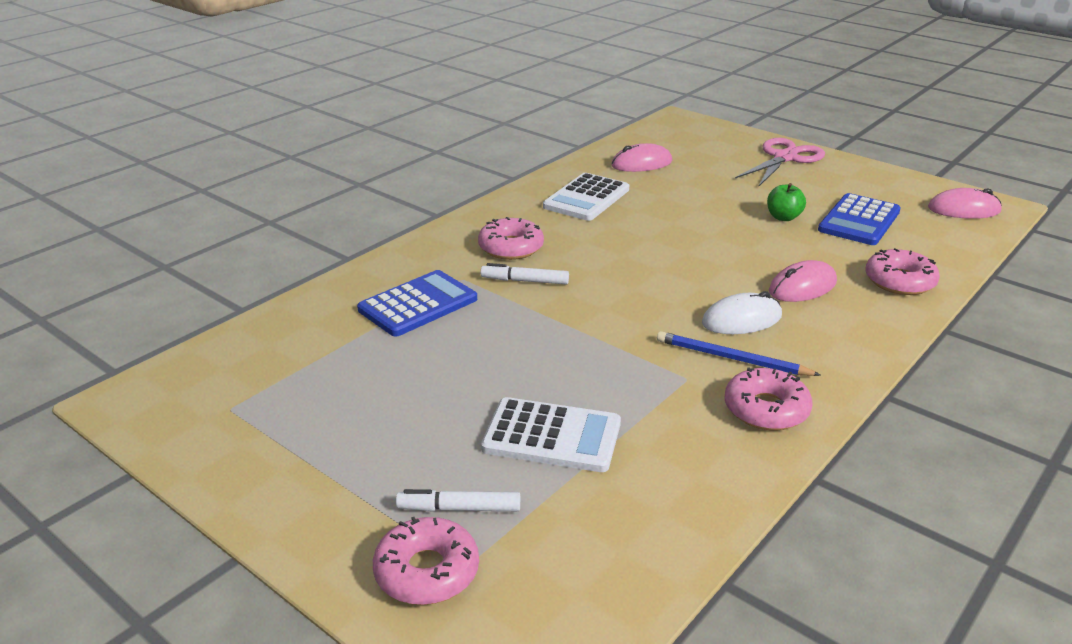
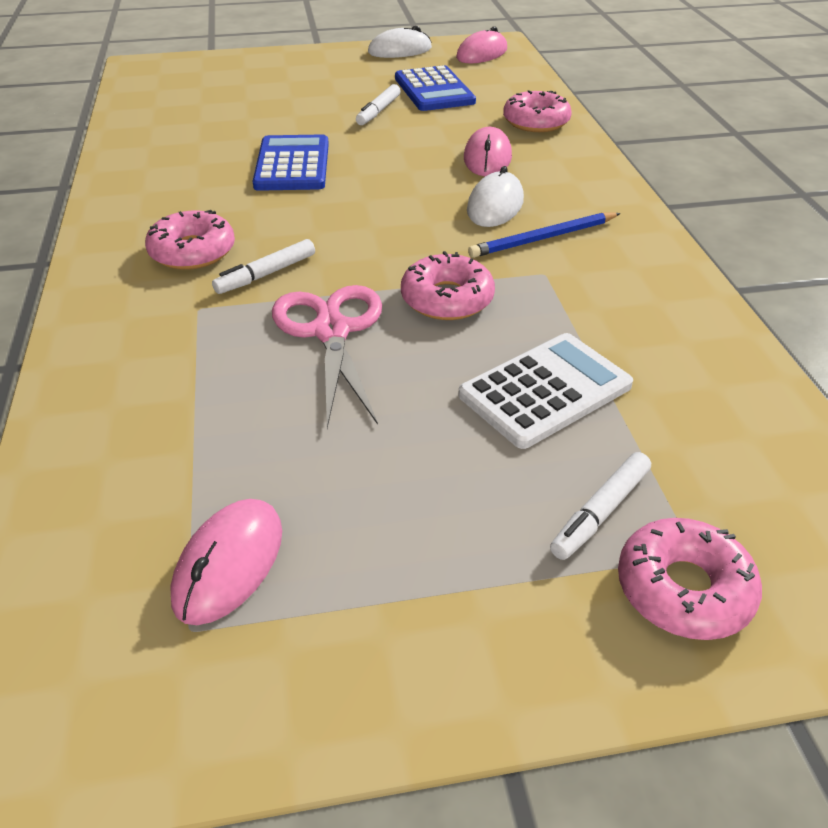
camera: 50 degrees left, 10 degrees up
blue calculator [357,270,477,337] -> blue calculator moved to [253,134,329,191]
white calculator [543,173,629,221] -> none
pink mouse [611,143,672,172] -> pink mouse moved to [170,499,282,625]
pink donut [724,367,812,430] -> pink donut moved to [401,251,495,320]
pink scissors [735,138,825,186] -> pink scissors moved to [272,285,382,428]
green apple [767,183,806,221] -> white marker [356,84,401,125]
none -> white mouse [368,26,432,58]

